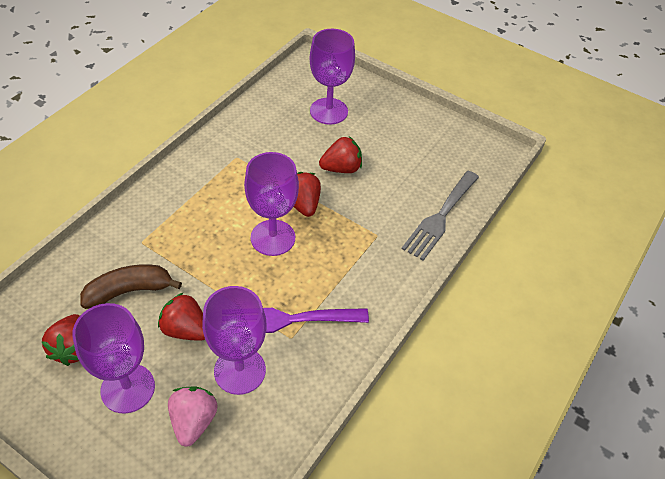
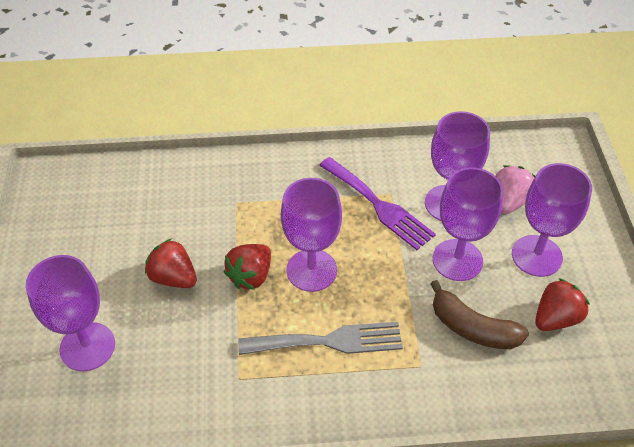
camera: 125 degrees left, 0 degrees up
red strawberry [158,292,205,341] -> purple goblet [433,167,503,281]
pink strawberry [168,386,218,447] -> pink strawberry turned 150 degrees clockwise [496,165,535,214]
grey fork [402,171,479,260] -> grey fork moved to [238,322,403,355]

